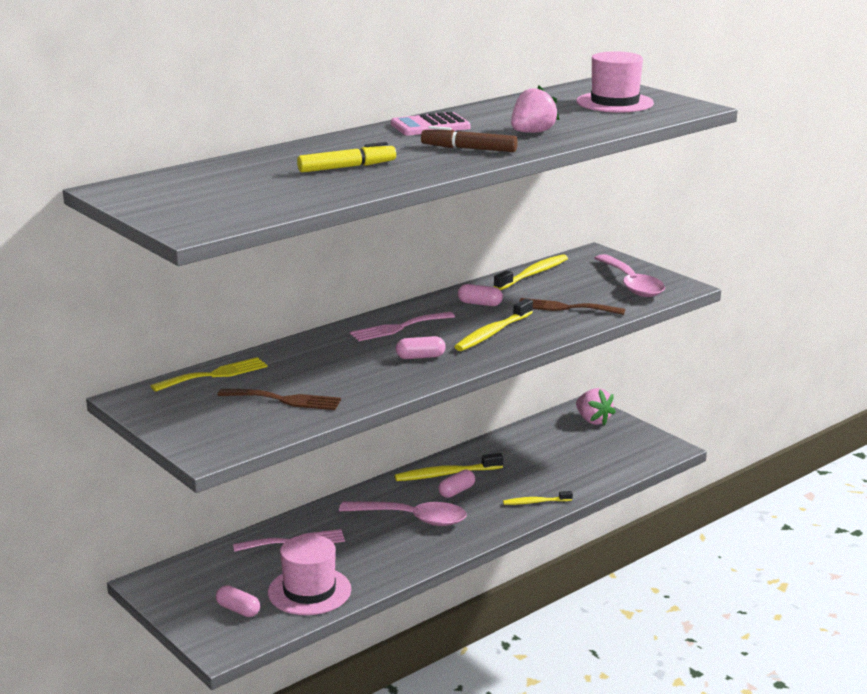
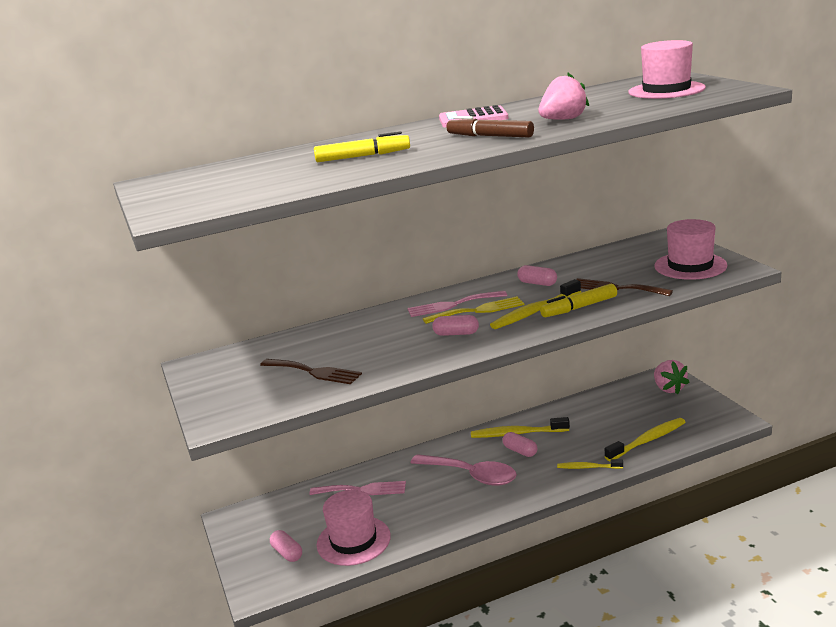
camera: 20 degrees right, 0 degrees up
yellow fork [150,357,268,392] -> yellow fork moved to [423,296,524,324]
pink capsule [438,470,475,498] -> pink capsule turned 75 degrees clockwise [503,432,537,457]
yellow toothbrush [493,254,568,290] -> yellow toothbrush moved to [605,418,685,461]
pink spoon [595,254,665,297] -> pink hat [654,219,727,280]
none -> yellow marker [540,284,617,317]

